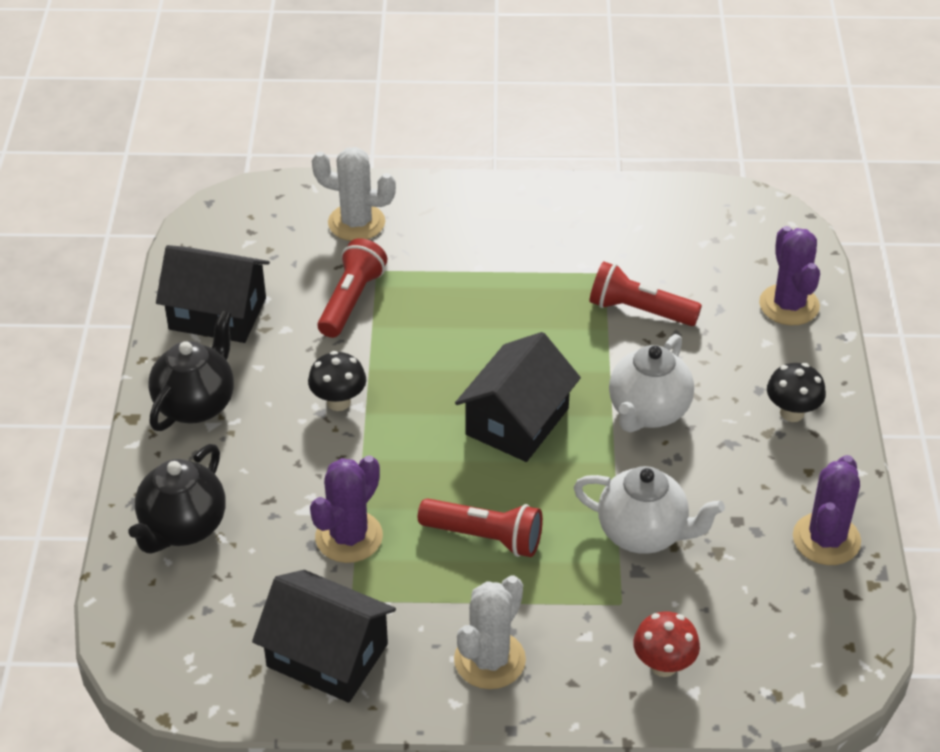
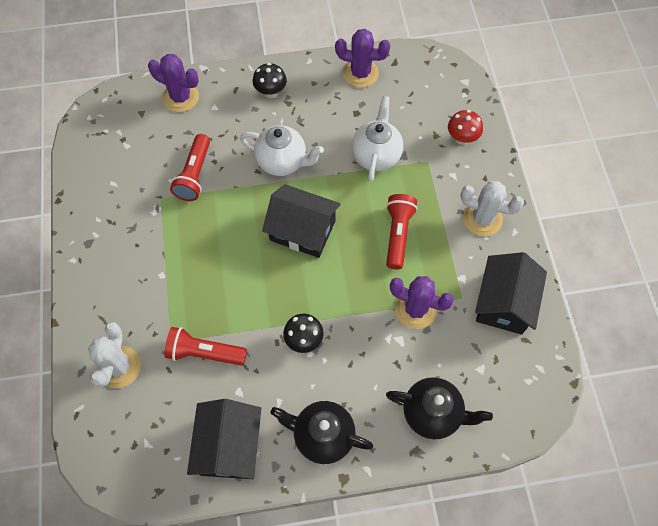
camera: 100 degrees left, 20 degrees up
purple cactus [759,226,820,325] -> purple cactus turned 45 degrees clockwise [148,54,199,112]

